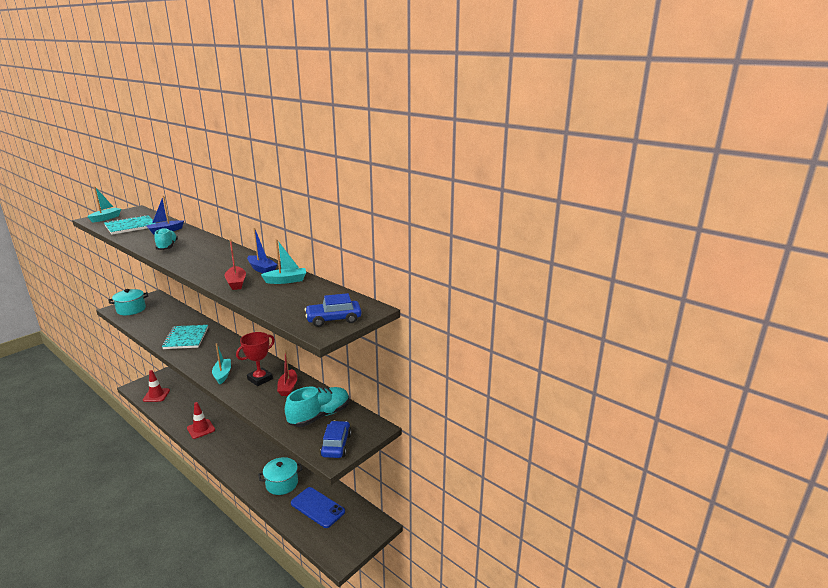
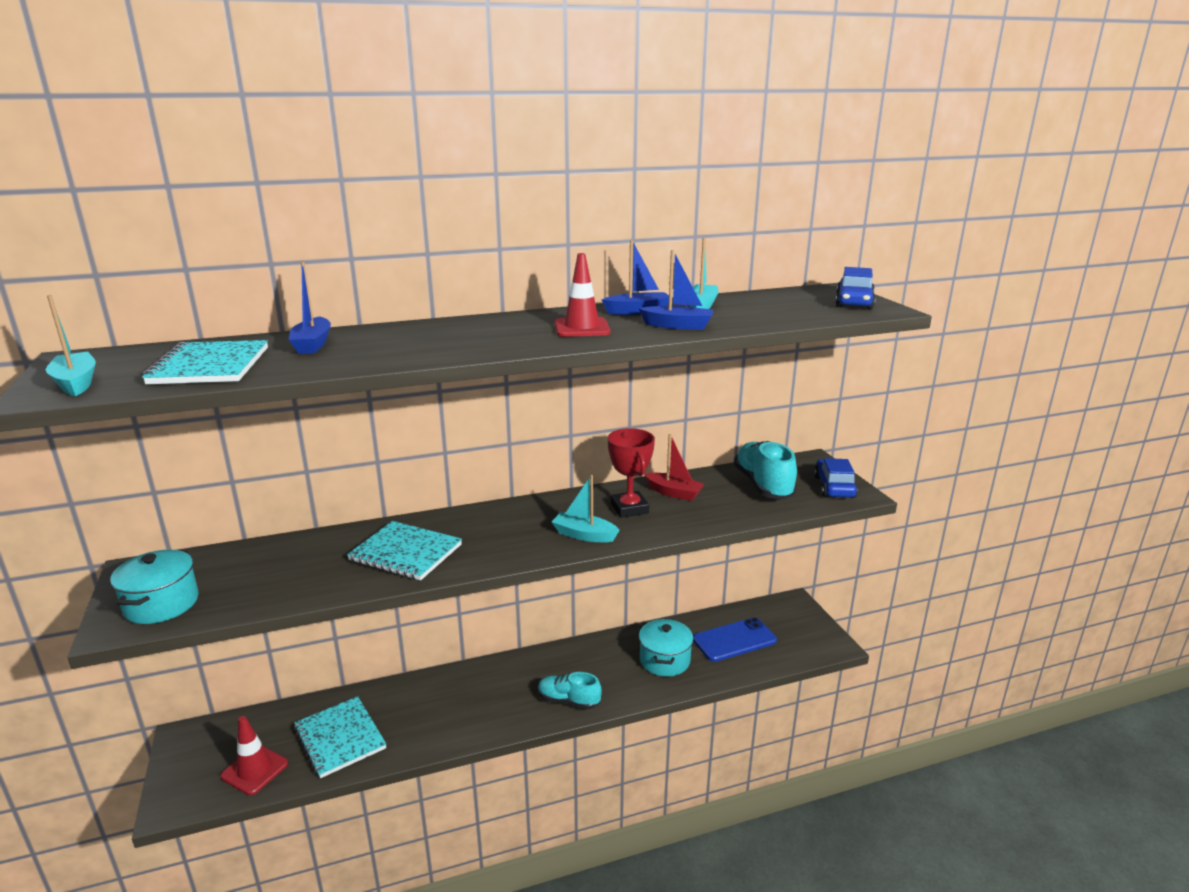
camera: 60 degrees left, 0 degrees up
turquoise shoe [154,228,178,250] -> turquoise shoe moved to [538,672,602,709]
red traffic cone [187,402,215,439] -> red traffic cone moved to [554,253,610,337]
red boat [224,239,246,290] -> blue boat [639,250,714,330]
blue car [320,421,351,458] -> blue car turned 60 degrees clockwise [814,458,858,498]
none -> turquoise notebook [294,696,386,778]

